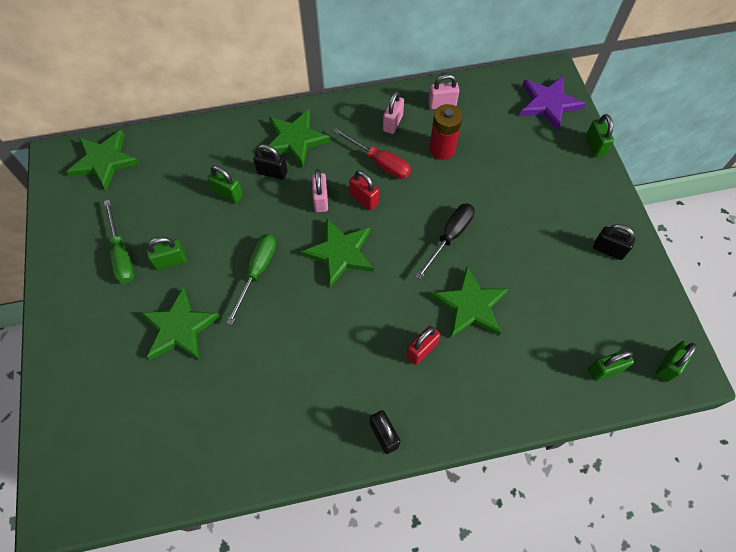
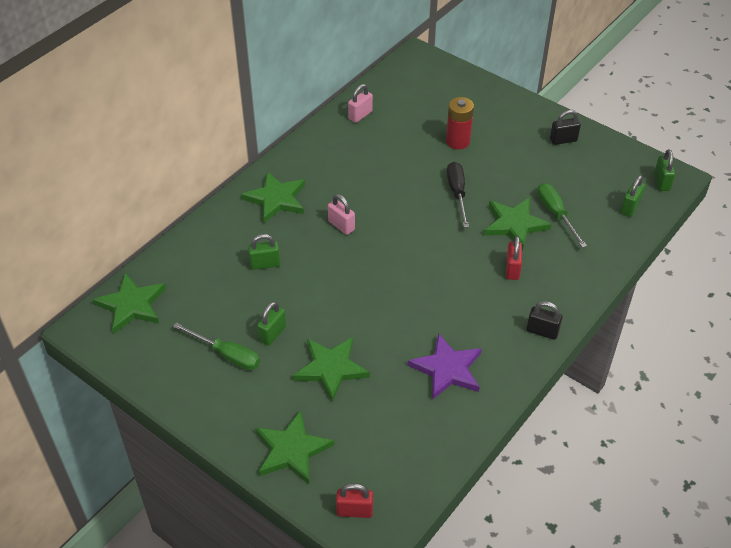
camera: 40 degrees left, 15 degrees down
green screwdriver [226,234,276,325] -> green screwdriver moved to [537,183,587,248]
black padlock [253,144,287,180] -> none
green star [301,218,374,287] -> green star moved to [255,410,334,484]
red screwdriver [333,128,411,179] -> none
red padlock [349,170,379,210] -> red padlock moved to [336,483,373,518]
pink padlock [383,91,404,134] -> none
red battery [429,104,463,160] -> red battery moved to [446,97,474,149]
purple star [520,76,586,131] -> purple star moved to [408,333,482,400]
green padlock [586,114,614,157] -> none

